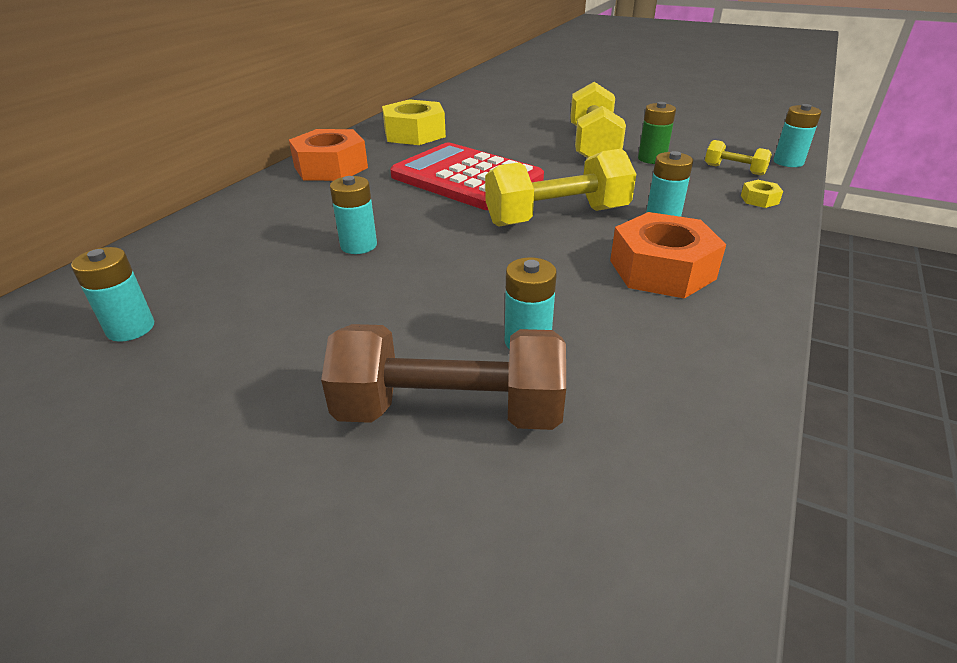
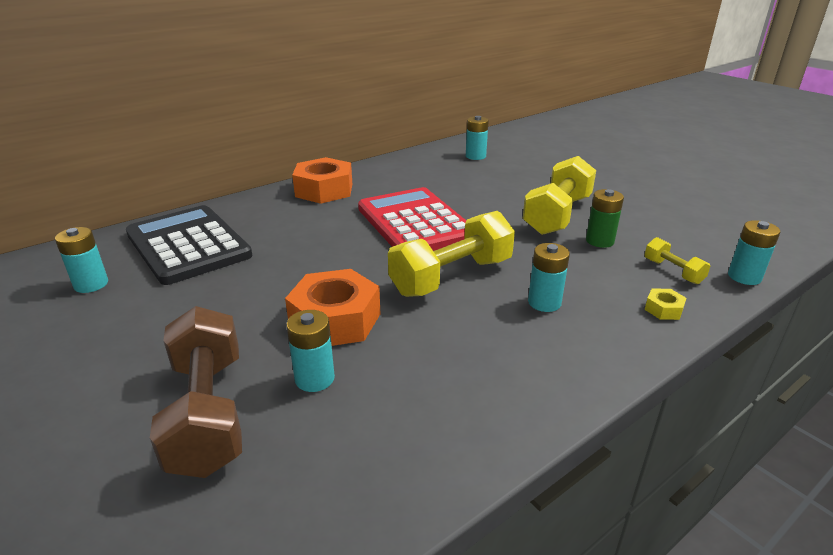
camera: 25 degrees right, 5 degrees down
brown dumbbell [321,324,566,430] -> brown dumbbell turned 45 degrees clockwise [150,306,242,478]
turquoise battery [330,176,377,254] -> turquoise battery moved to [466,116,489,160]
yellow nut [382,99,446,145] -> none
yellow dumbbell [485,149,636,227] -> yellow dumbbell turned 45 degrees counterclockwise [388,211,515,297]
orange nut [610,212,726,299] -> orange nut moved to [285,269,380,346]
none -> black calculator [126,205,252,285]

